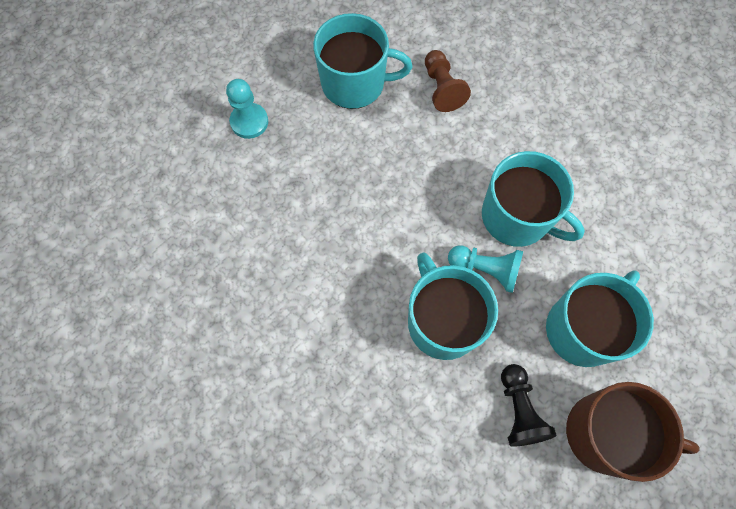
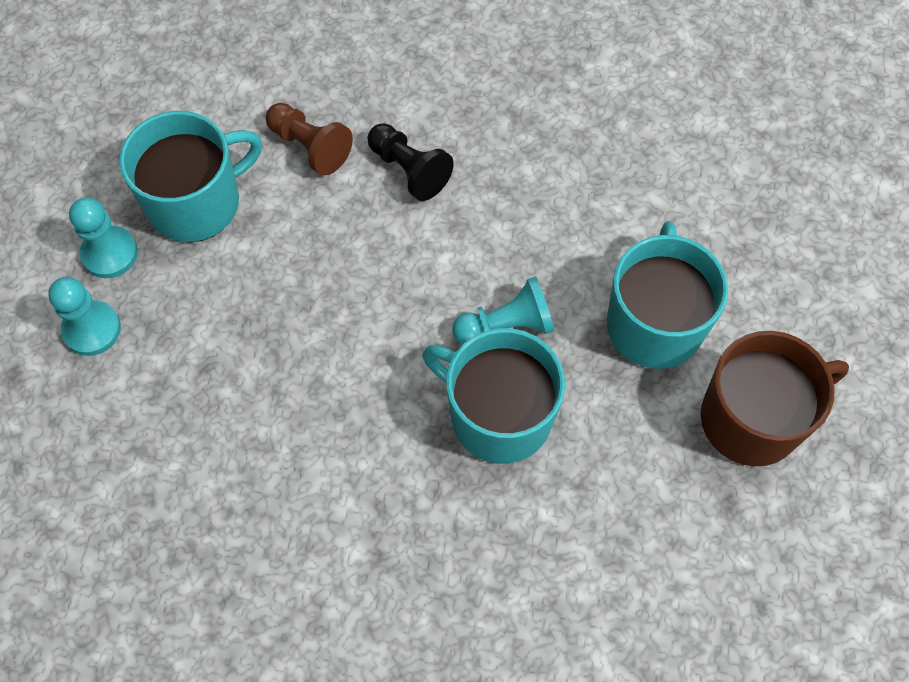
camera: 35 degrees left, 5 degrees down
turquoise mug [482,151,585,247] -> none
black pawn [501,364,557,447] -> black pawn moved to [368,123,454,201]
none -> turquoise pawn [69,197,138,278]

